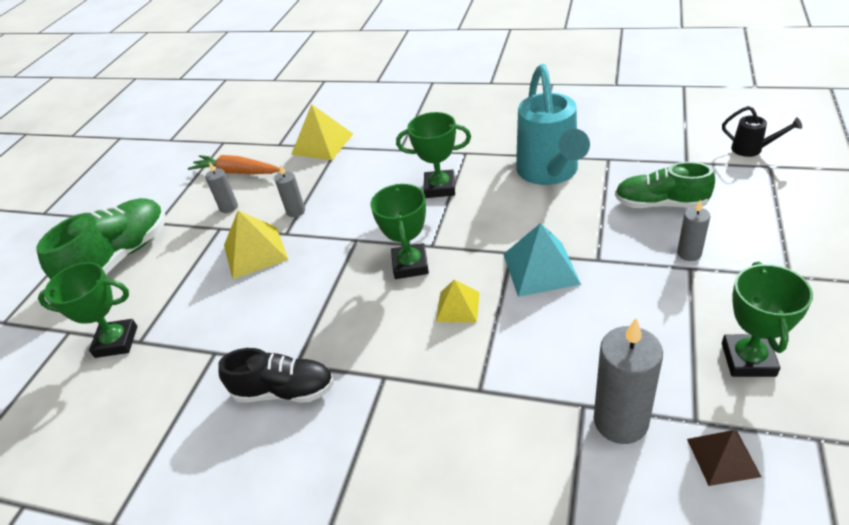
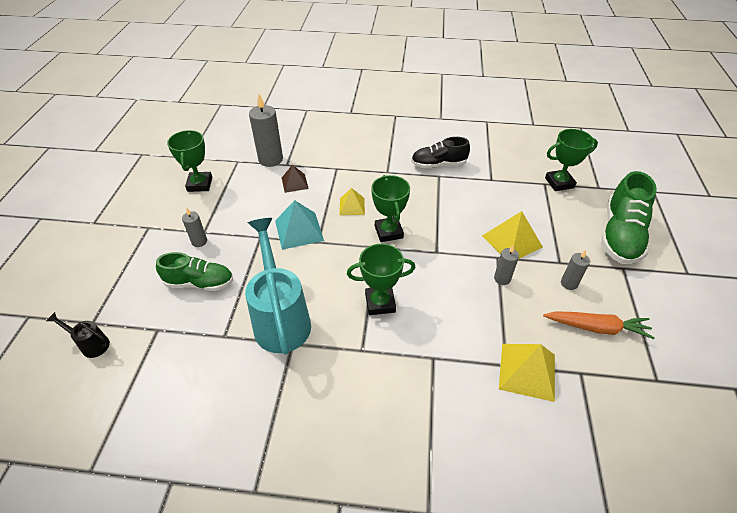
camera: 165 degrees right, 5 degrees up
brown pyramid [687,430,761,486] -> brown pyramid moved to [282,165,309,193]

